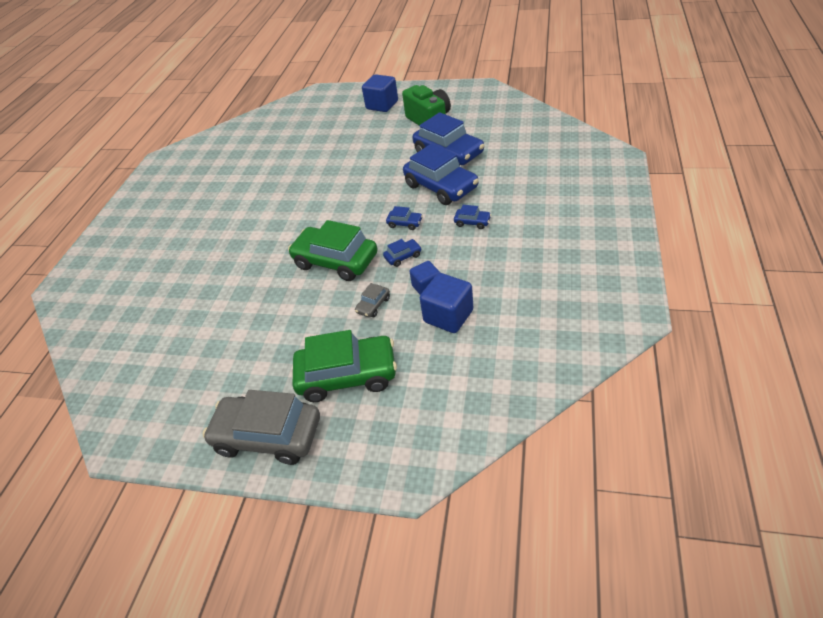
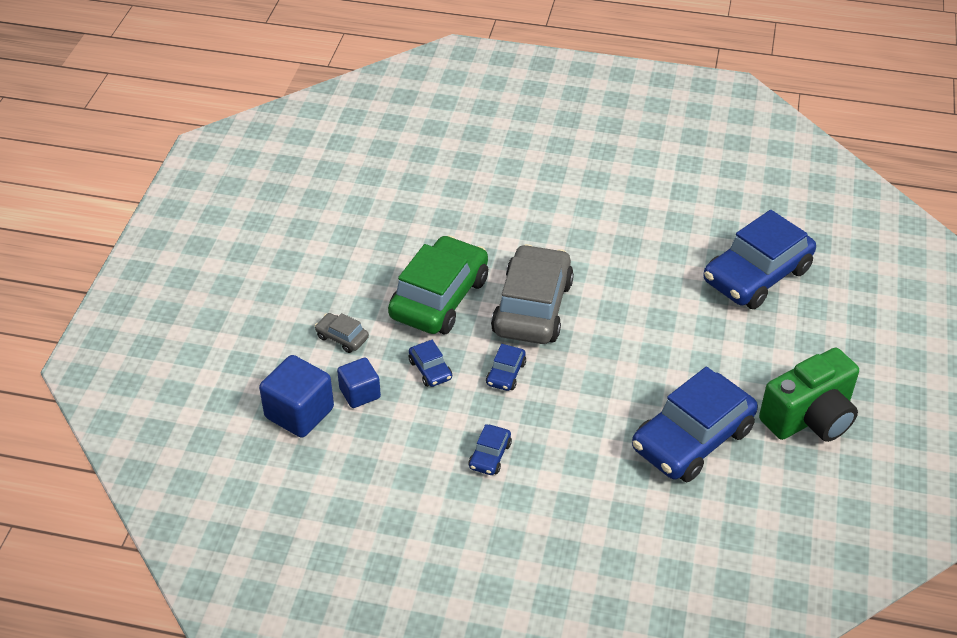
camera: 85 degrees right, 0 degrees up
grey car [203,390,320,465] -> grey car moved to [491,244,574,344]
green car [292,330,397,402] -> none
blue cube [362,74,398,112] -> none
blue car [403,143,479,205] -> blue car moved to [703,210,816,309]

